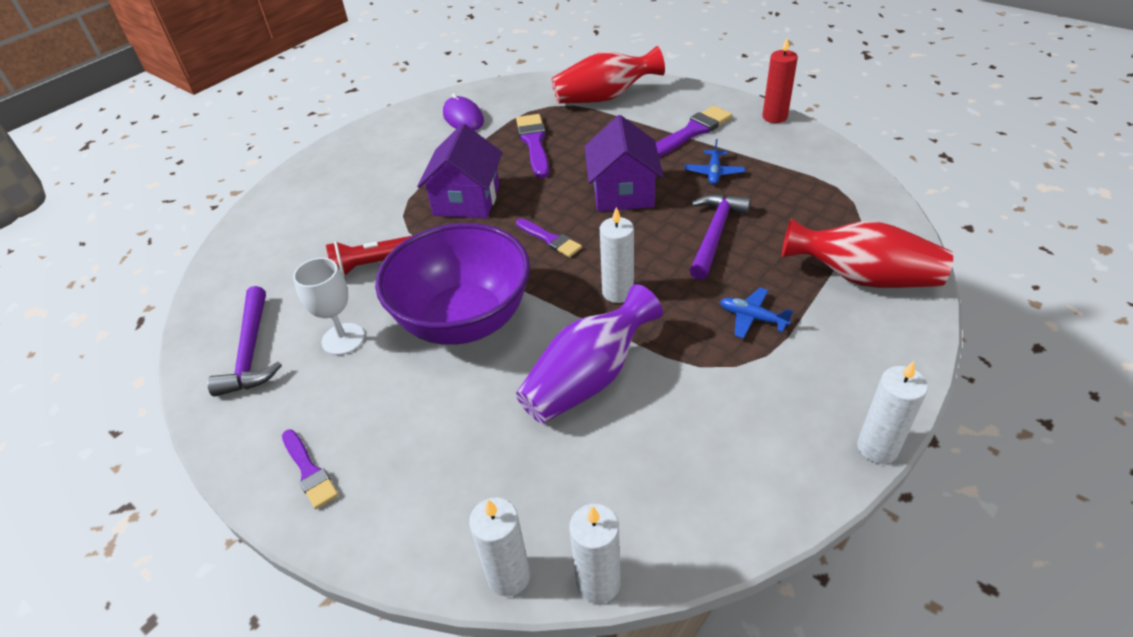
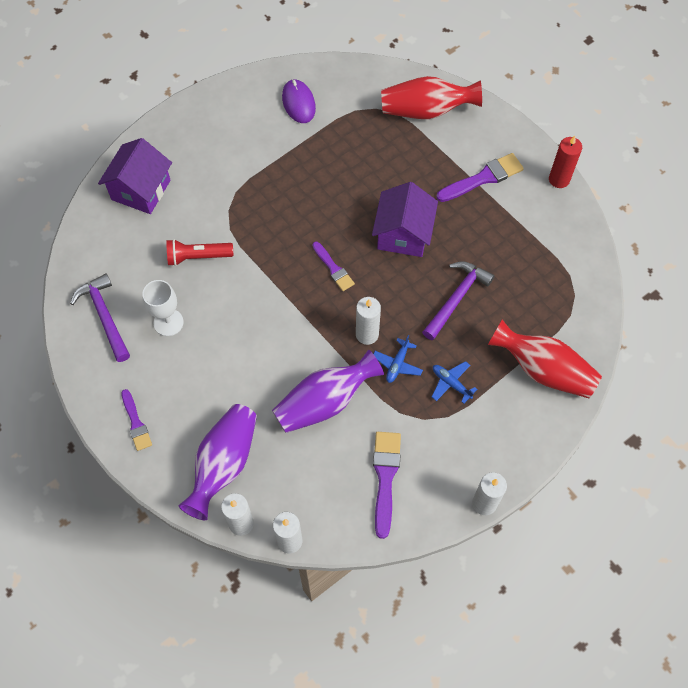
camera: 10 degrees right, 20 degrees up
purple hammer [207,286,282,397] -> purple hammer turned 150 degrees clockwise [70,273,130,362]
purple bowl [375,223,530,345] -> none
purple house [417,124,502,218] -> purple house moved to [98,138,172,214]
purple brush [516,114,549,178] -> purple brush moved to [373,432,401,539]
blue plane [684,139,745,185] -> blue plane moved to [373,335,423,383]
none -> purple vase [179,404,257,520]

